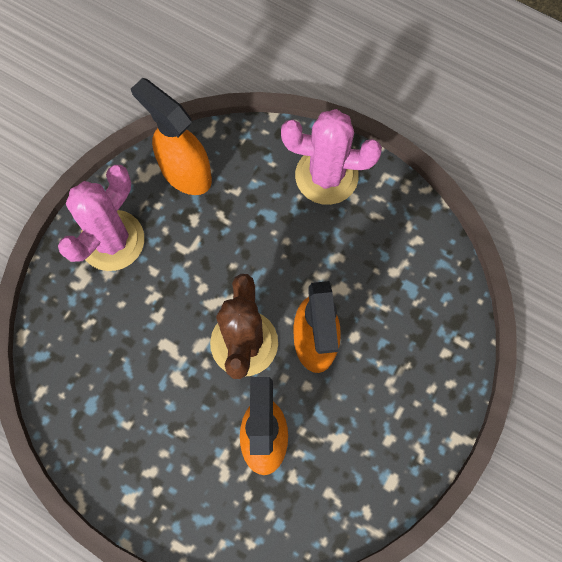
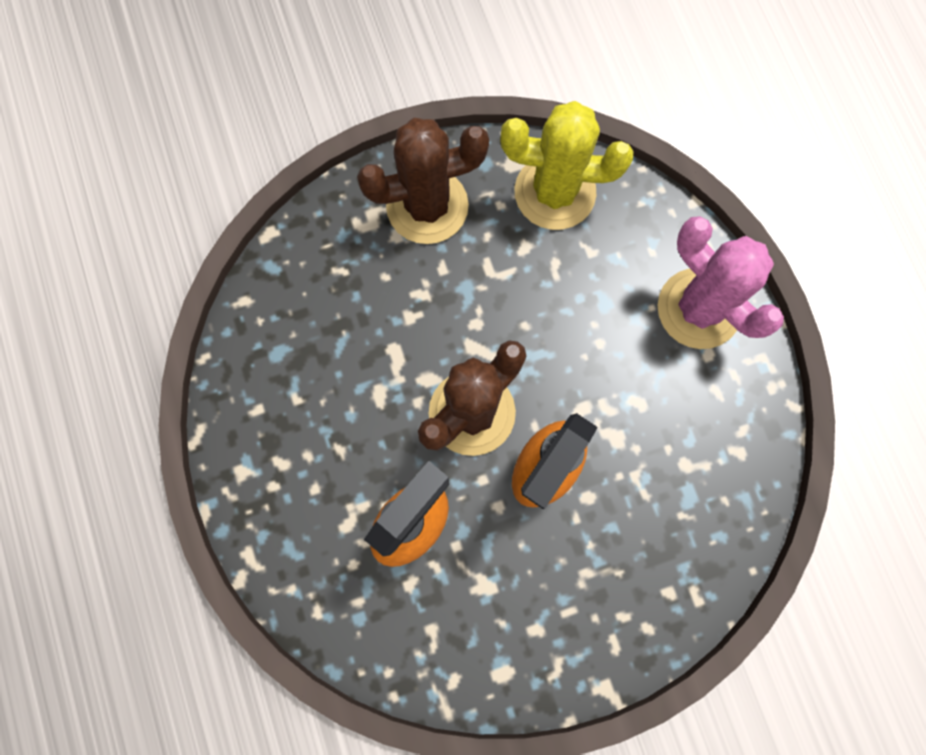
camera: 40 degrees right, 5 degrees up
pink cactus [58,165,144,271] -> brown cactus [357,118,489,244]
orange spray bottle [131,78,212,195] -> yellow cactus [500,101,634,230]

